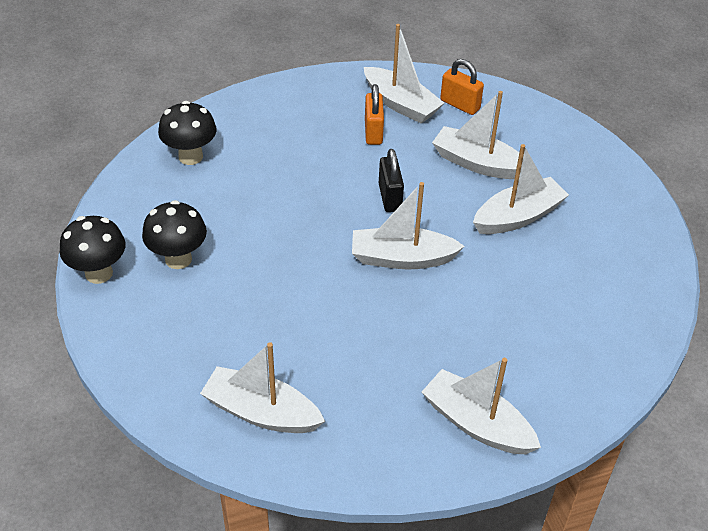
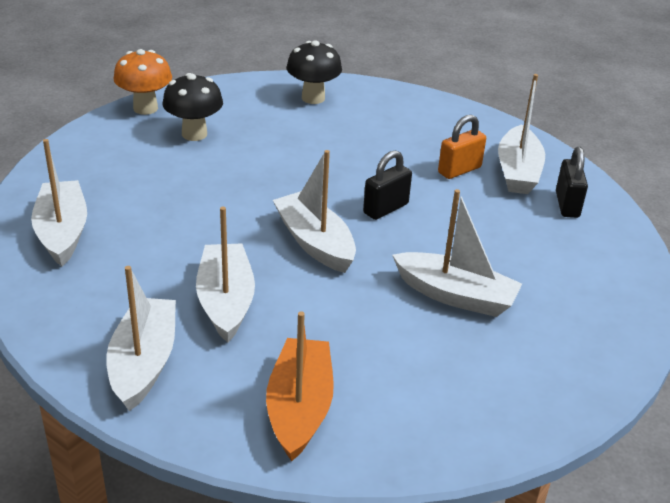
camera: 55 degrees right, 10 degrees down
black mushroom [60,216,126,284] -> orange mushroom [113,49,172,115]
white boat [432,91,519,179] -> white boat moved to [196,207,255,343]
orange padlock [440,59,484,115] -> black padlock [556,147,588,218]
none -> orange boat [266,311,334,461]

